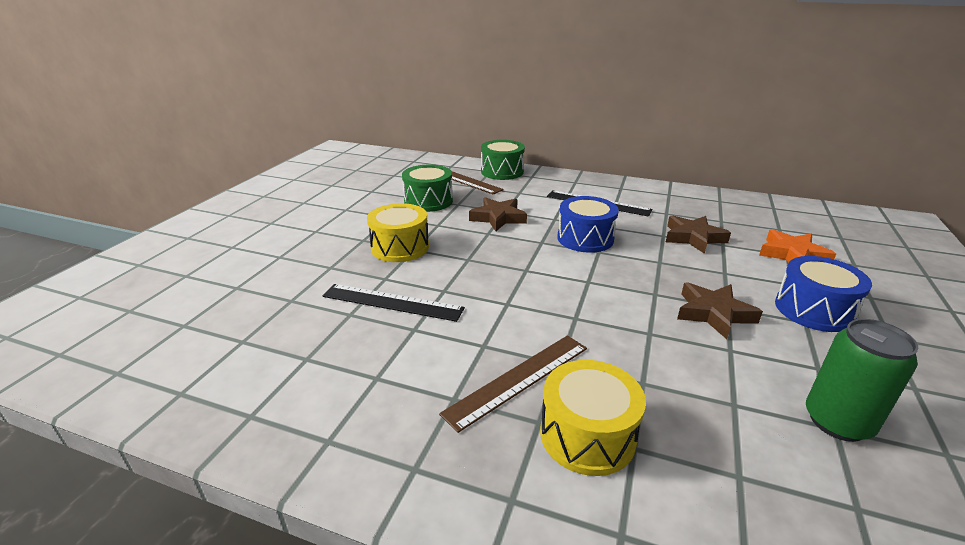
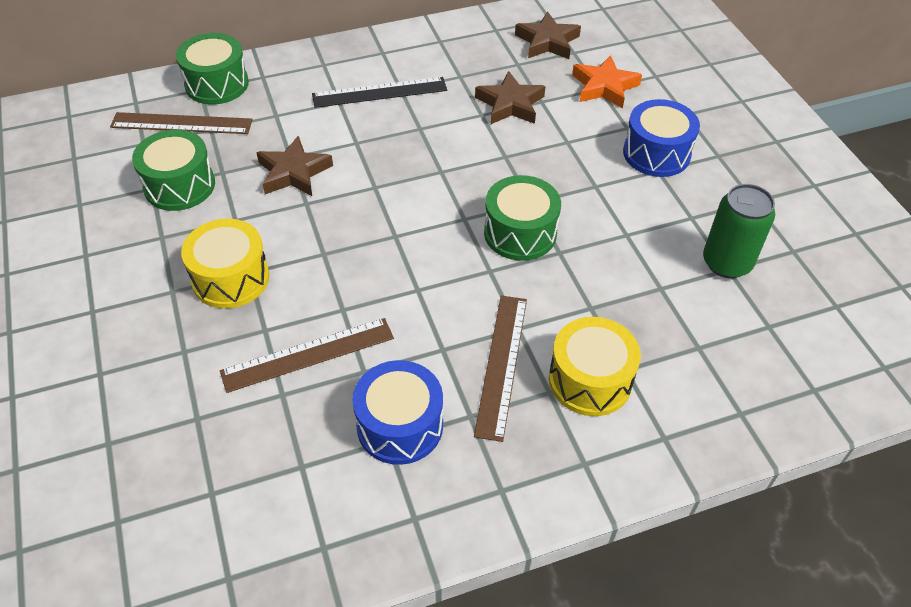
camera: 40 degrees left, 20 degrees up
black ruler [323,284,465,322] -> brown ruler [220,318,394,393]
blue drum [557,196,619,253] -> blue drum moved to [353,360,443,465]
brown star [677,282,763,339] -> brown star moved to [515,12,581,59]
none -> green drum [484,175,561,261]

